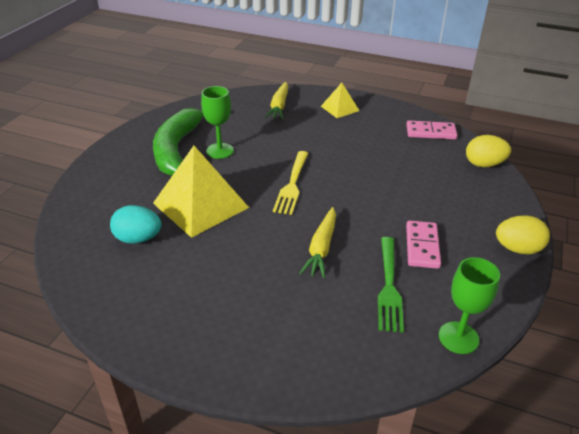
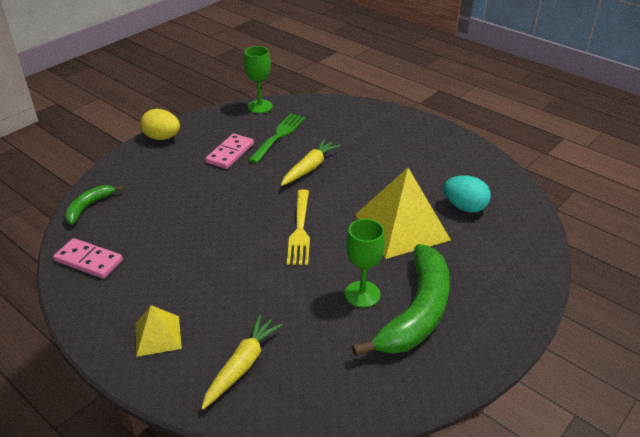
camera: 160 degrees left, 0 degrees up
yellow fork [273,151,309,215] -> yellow fork turned 150 degrees clockwise [287,189,310,265]
yellow egg [466,135,511,167] -> green banana [65,185,123,225]

